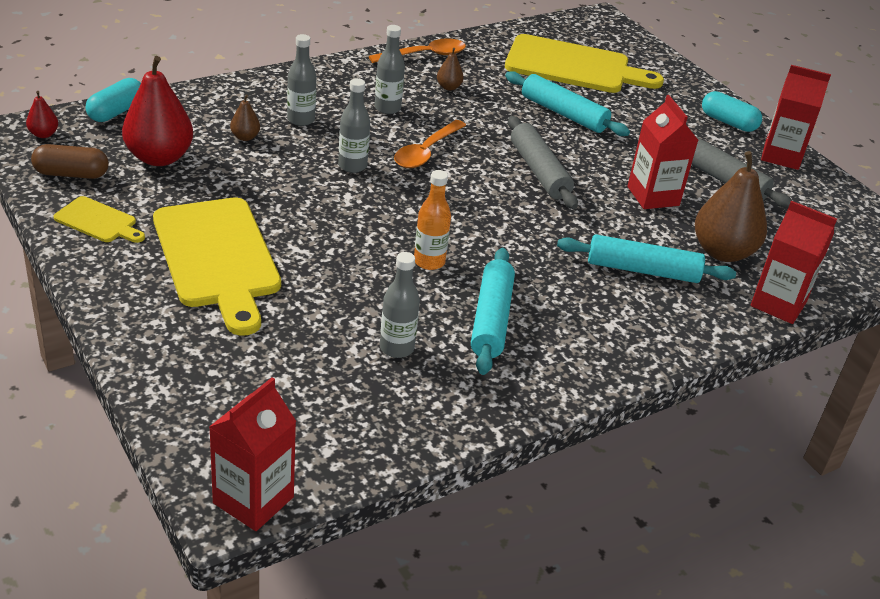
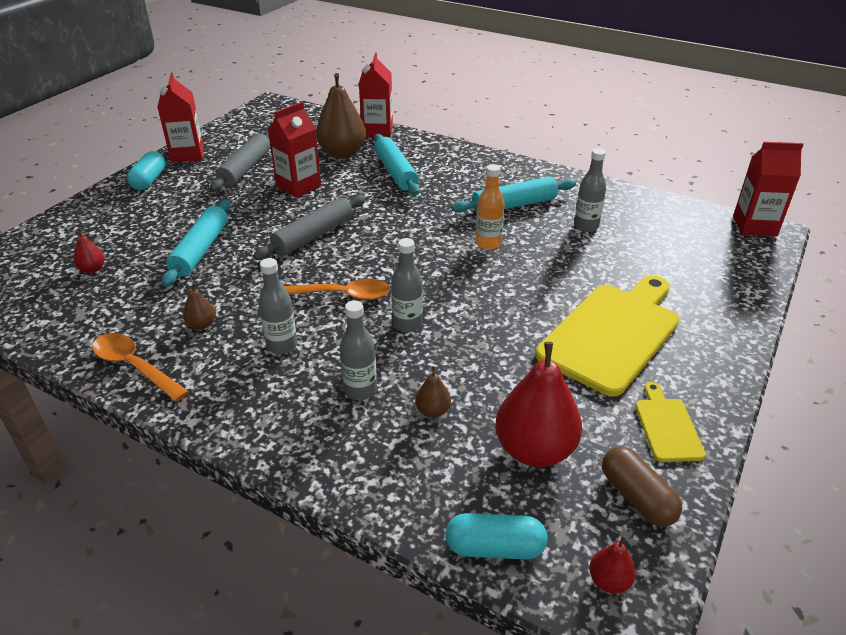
camera: 115 degrees left, 0 degrees up
yellow cutting board [505,34,664,93] -> red pear [74,229,105,273]

